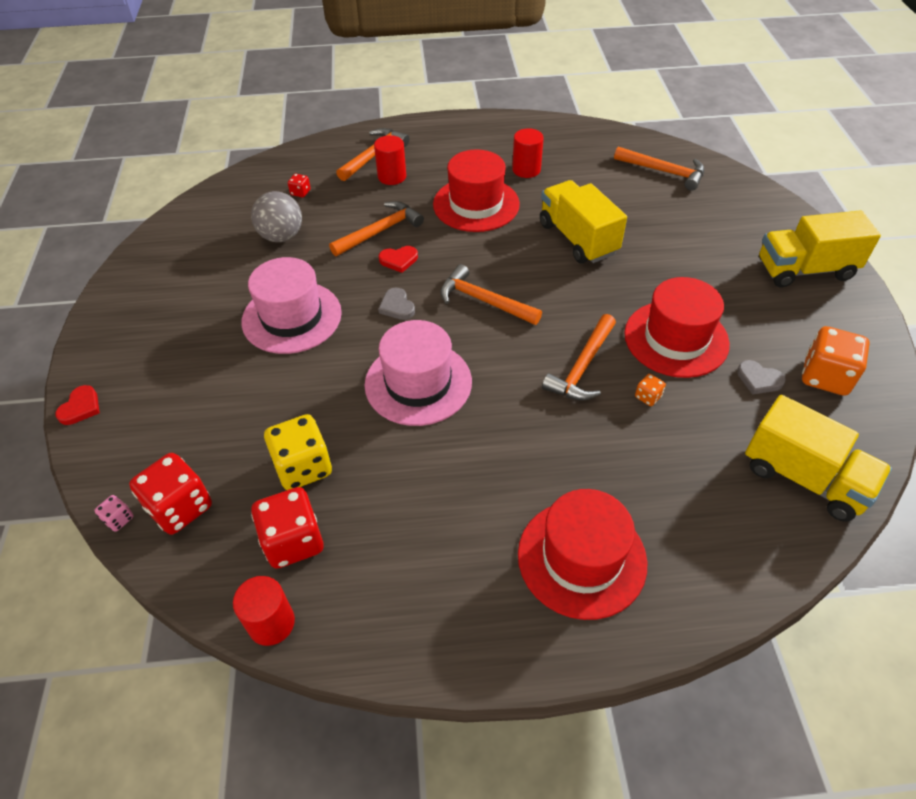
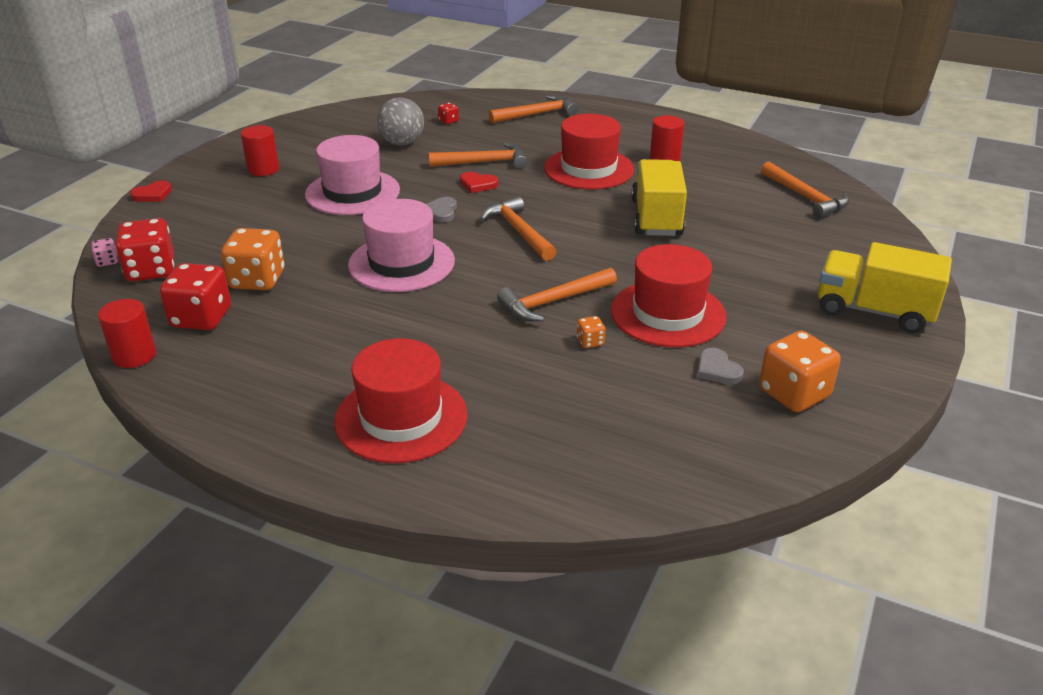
camera: 30 degrees right, 15 degrees down
yellow dice [264,414,332,490] -> orange dice [221,228,284,290]
red cylinder [374,135,406,185] -> red cylinder moved to [241,125,279,176]
yellow truck [745,395,892,522] -> none

